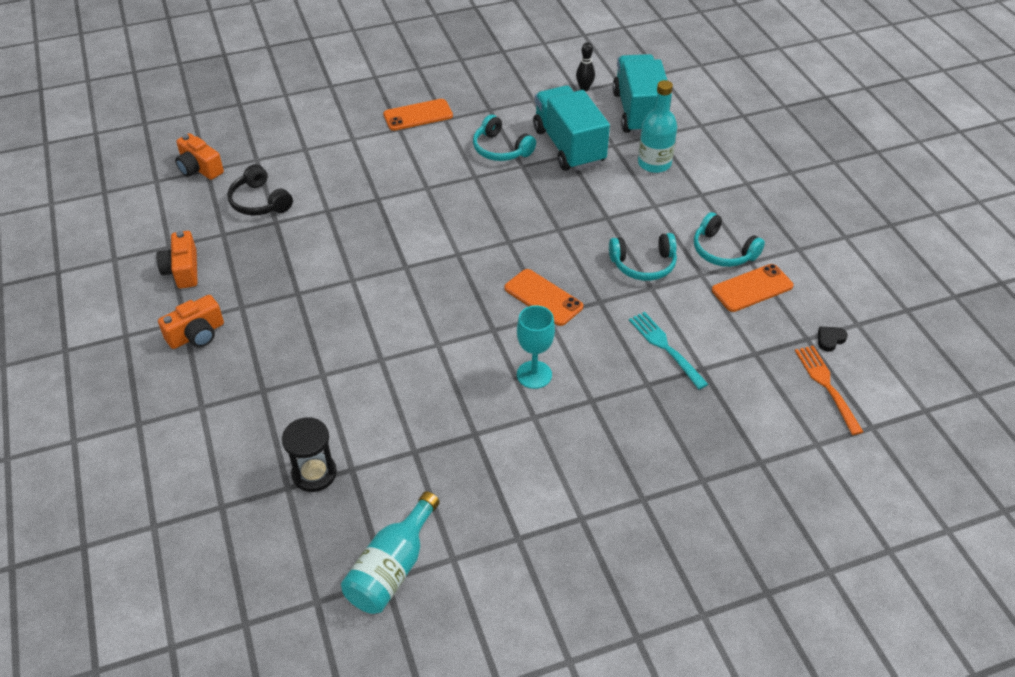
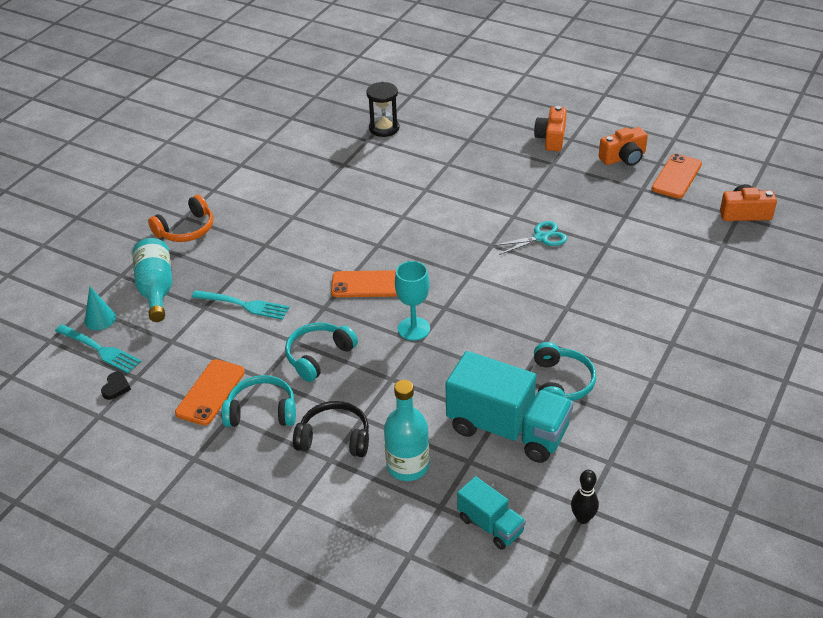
camera: 140 degrees right, 5 degrees down
orange camera [156,231,198,289] -> orange camera turned 120 degrees clockwise [599,127,648,166]
black headphones [227,164,293,215] -> black headphones moved to [293,401,369,457]
turquoise bottle [341,491,440,614] -> turquoise bottle moved to [133,238,172,322]
orange phone [383,99,453,131] -> orange phone moved to [652,153,702,198]
turquoise headphones [473,115,536,161] -> turquoise headphones turned 90 degrees clockwise [534,342,596,401]
turquoise goblet [517,305,555,389] -> turquoise goblet moved to [395,261,430,341]
turquoise truck [612,54,672,134] -> turquoise truck [457,476,526,550], size x0.53
orange fork [795,346,863,435] -> turquoise fork [55,324,141,373]
none -> turquoise cone [85,287,116,330]
none -> orange headphones [148,195,213,242]
none -> turquoise scissors [493,221,567,255]

